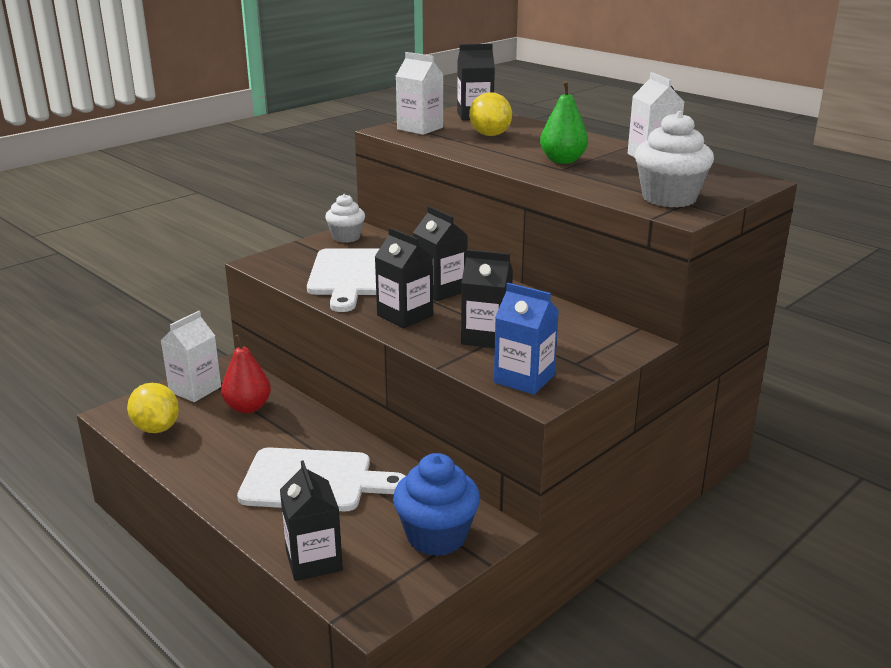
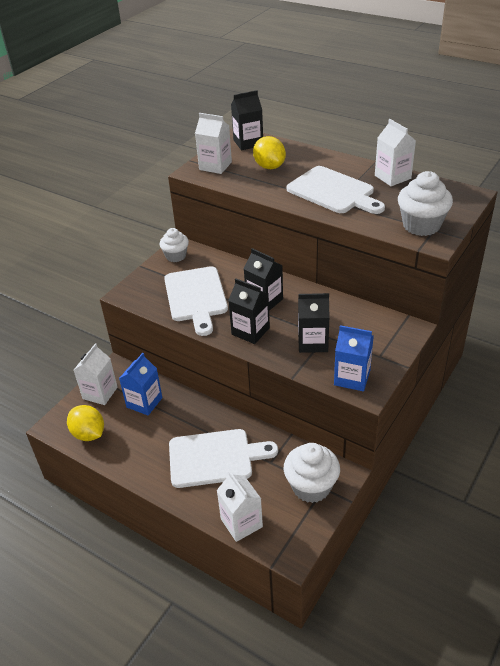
camera: 10 degrees left, 15 degrees up
red pear [221,334,271,413] -> blue carton [119,353,162,416]
black carton [280,460,343,581] -> white carton [217,471,263,542]
blue cupcake [393,453,480,556] -> white cupcake [284,443,340,503]
green pear [540,81,588,164] -> white cutting board [287,166,385,214]

